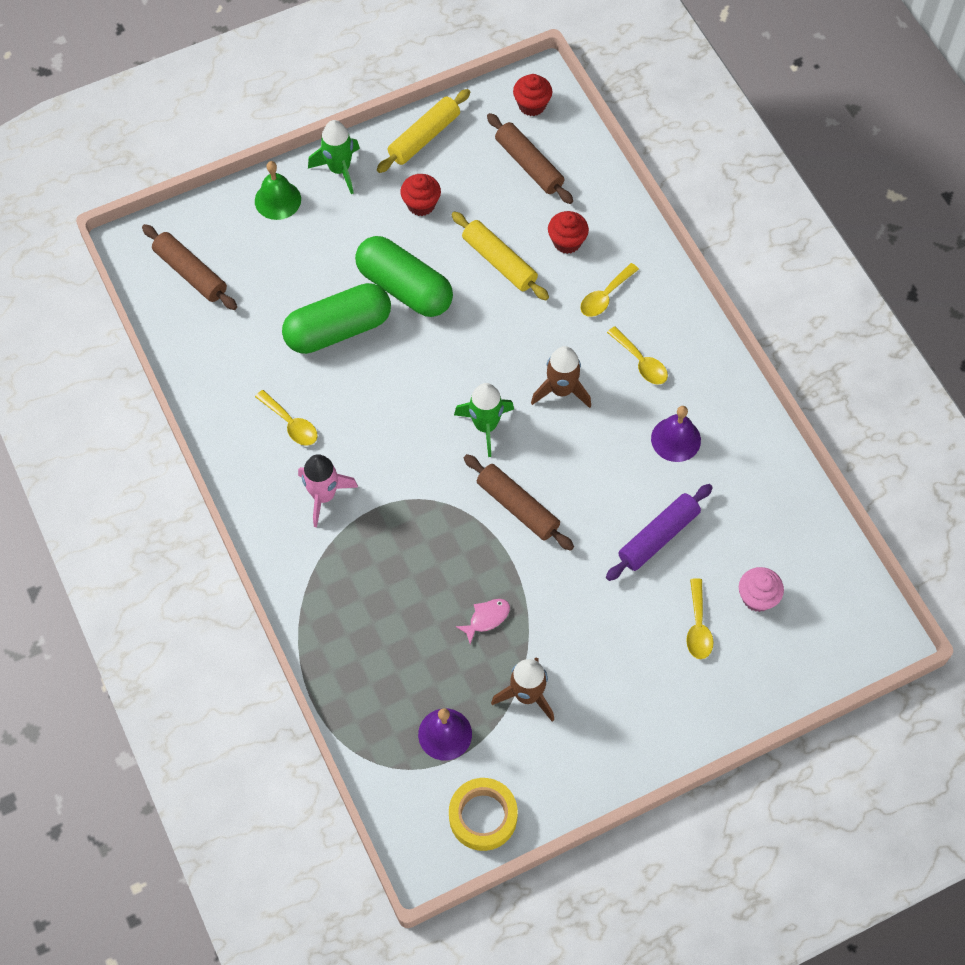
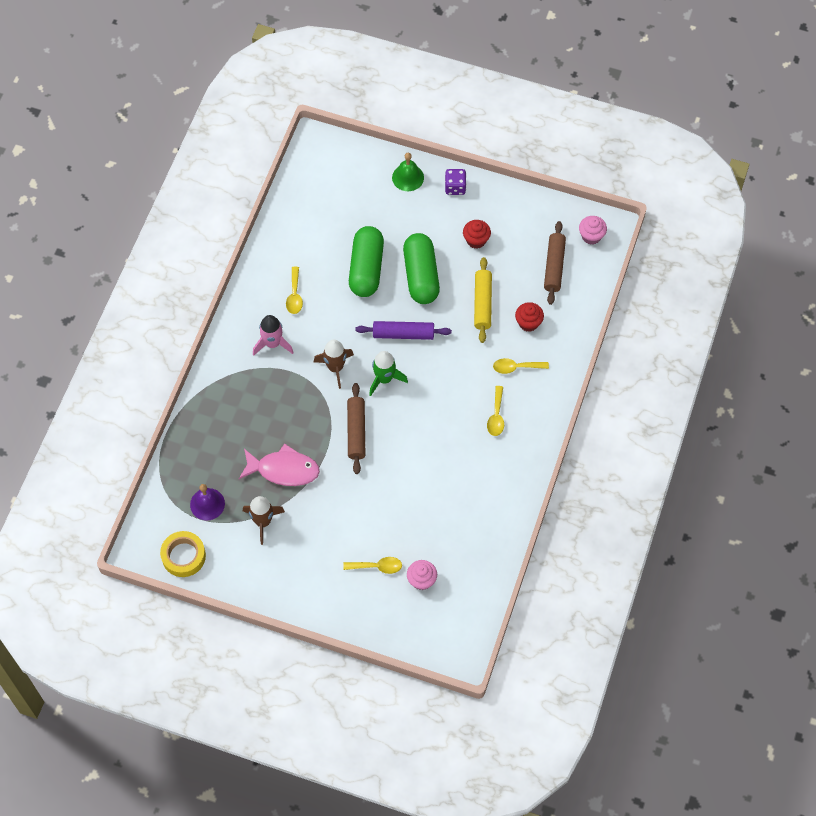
camera: 45 degrees right, 0 degrees up
brown rolling pin [142,224,237,310] -> none
green capsule [282,283,391,354] -> green capsule turned 75 degrees clockwise [349,226,384,297]
green rocket [308,120,360,194] -> purple dice [445,169,466,195]
yellow rolling pin [377,89,470,173] -> none
pink fish [455,599,510,644] -> pink fish [239,444,320,486], size x2.09
red cupcake [513,74,552,116] -> pink cupcake [579,216,607,245]
brown rocket [531,346,591,408] -> brown rocket moved to [314,340,354,389]
purple rolling pin [606,484,713,581] -> purple rolling pin moved to [355,321,452,340]
purple bell [651,406,701,462] -> none
yellow spoon [686,578,713,659] -> yellow spoon turned 135 degrees counterclockwise [343,557,402,574]

